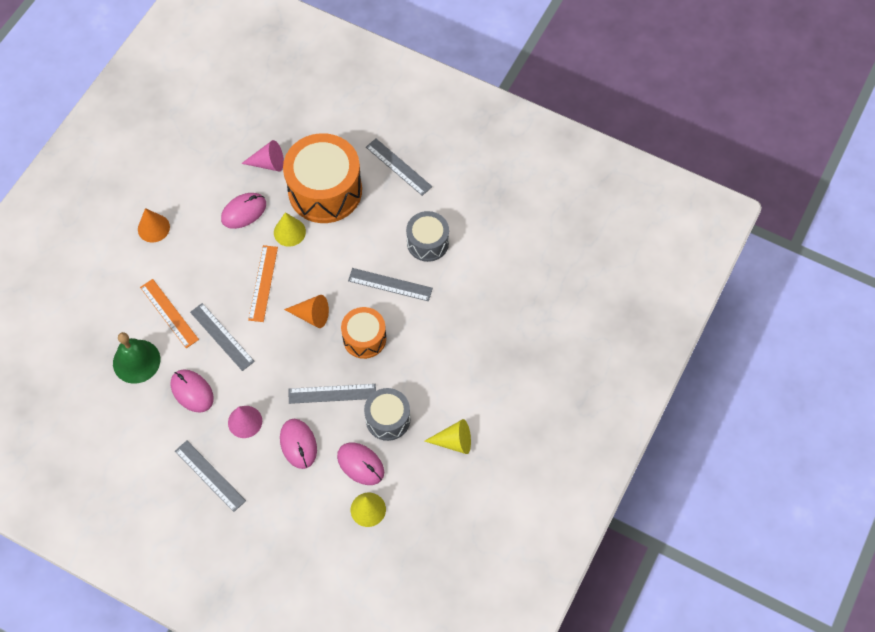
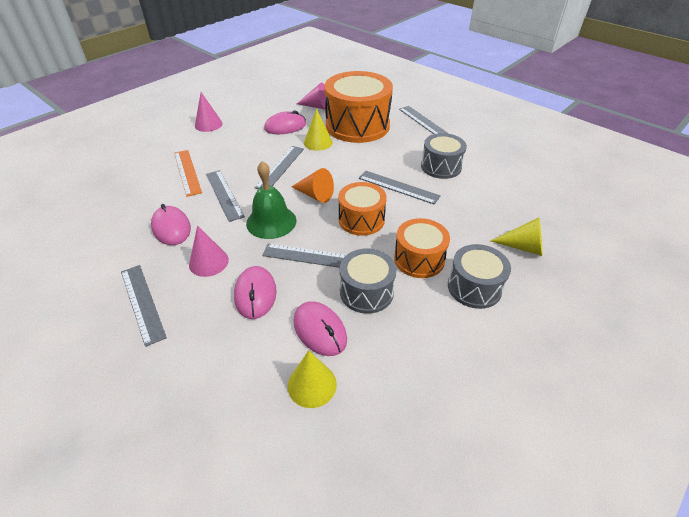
camera: 15 degrees right, 20 degrees down
green bell [113,332,160,384] -> green bell moved to [246,161,296,239]
orange cone [138,208,170,242] -> pink cone [195,92,223,132]
orange ruler [248,245,278,322] -> grey ruler [254,146,304,189]
yellow cone [425,419,471,454] -> yellow cone moved to [490,218,542,256]
none -> orange drum [394,218,450,278]
none -> grey drum [448,244,511,309]

